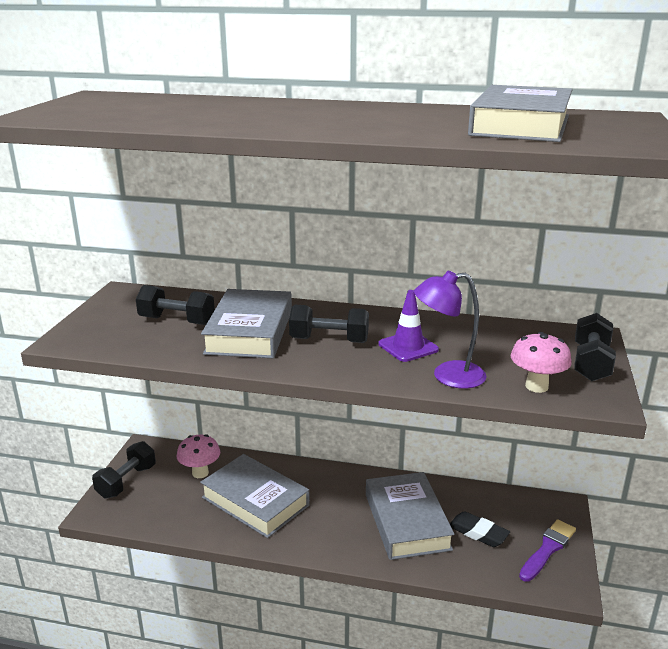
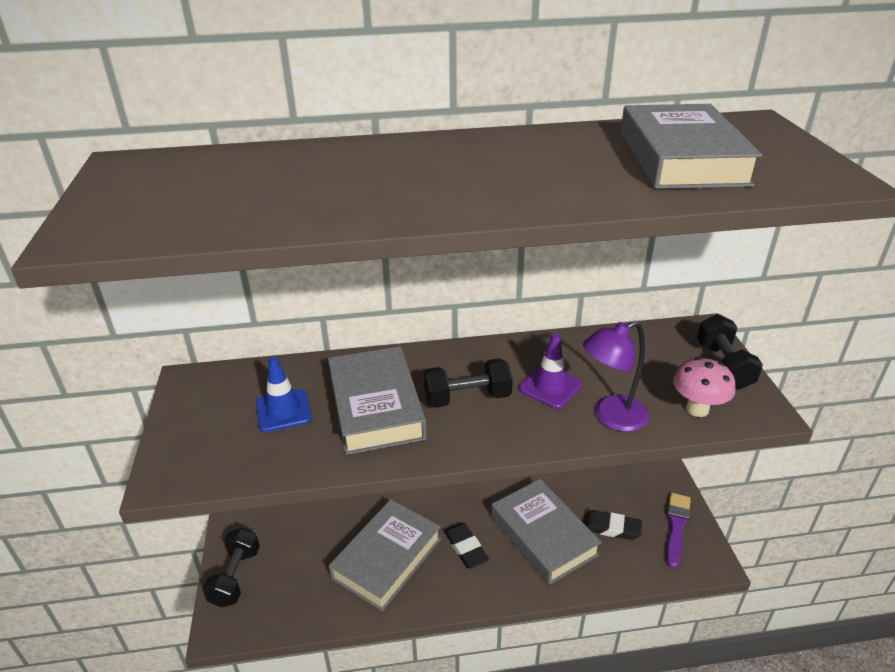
camera: 20 degrees left, 10 degrees up
black dumbbell [136,285,215,325] -> blue traffic cone [256,356,312,432]
pink mushroom [177,434,220,478] -> none
grey book [200,454,310,538] -> grey book turned 75 degrees counterclockwise [329,499,441,611]
none -> black eraser [444,523,489,569]

